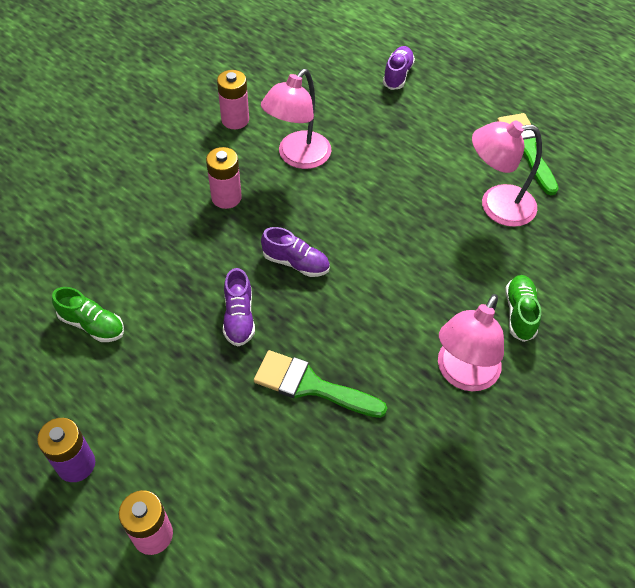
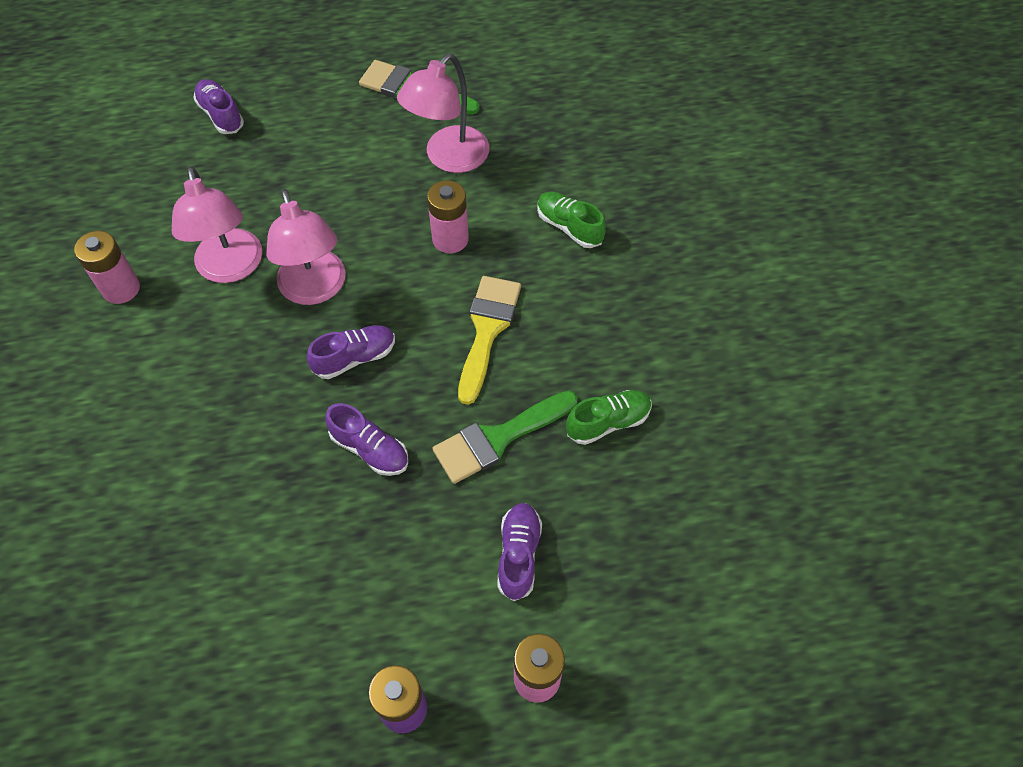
camera: 50 degrees left, 5 degrees up
green shoe [52,287,124,342] -> green shoe moved to [566,390,652,445]
pink battery [206,147,242,209] -> pink battery moved to [427,180,469,253]
pink lamp [438,294,504,391] -> pink lamp moved to [266,189,346,305]
none -> yellow brush [458,276,521,405]
none -> purple shoe [497,503,542,601]

